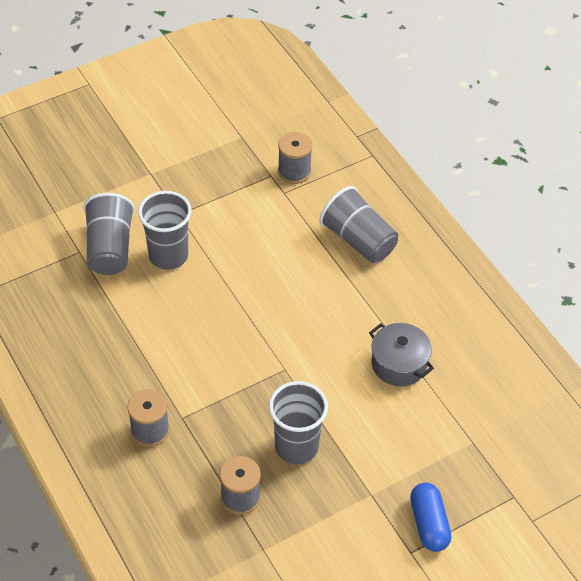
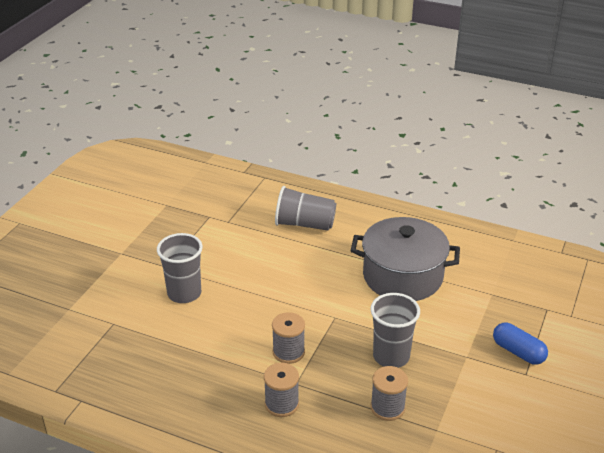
camera: 35 degrees left, 15 degrees down
grey cup [83,193,135,275] -> none
grey spool [278,132,312,184] -> grey spool moved to [272,312,305,364]
grey pot [369,323,434,386] -> grey pot [351,217,460,301], size x1.80

